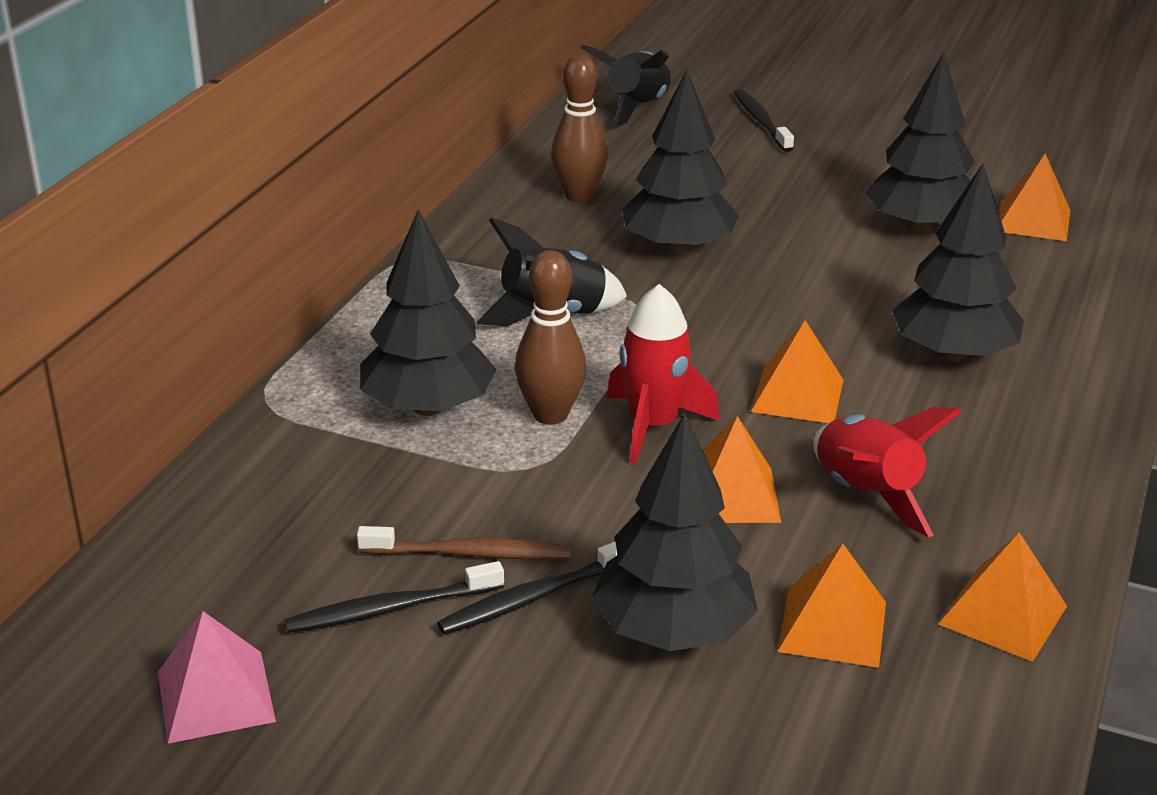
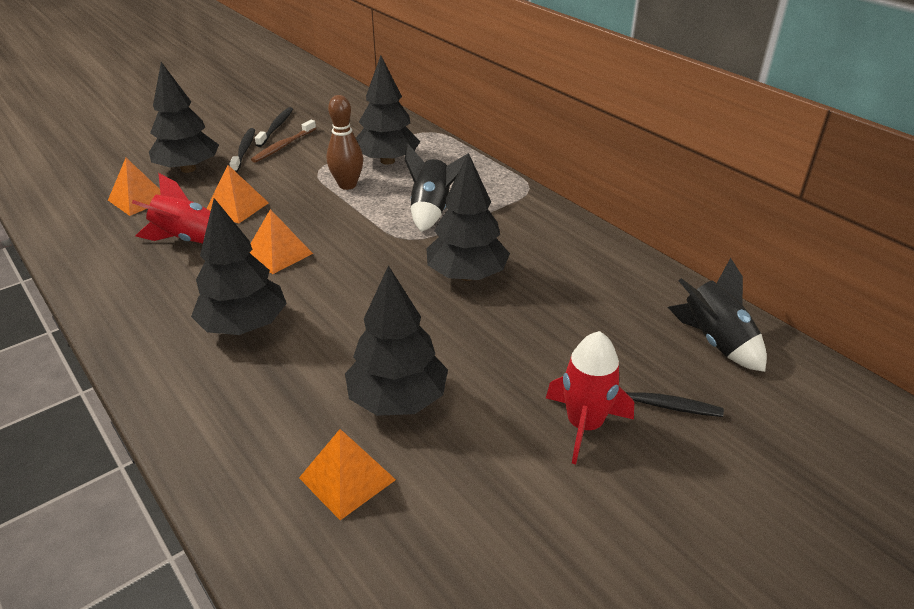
camera: 120 degrees right, 5 degrees up
pink pyramid [158,611,276,744] -> none
brown bowling pin [551,54,608,202] -> none
red rocket [607,284,720,464] -> red rocket moved to [546,331,634,464]
orange pyramid [938,532,1067,662] -> none

